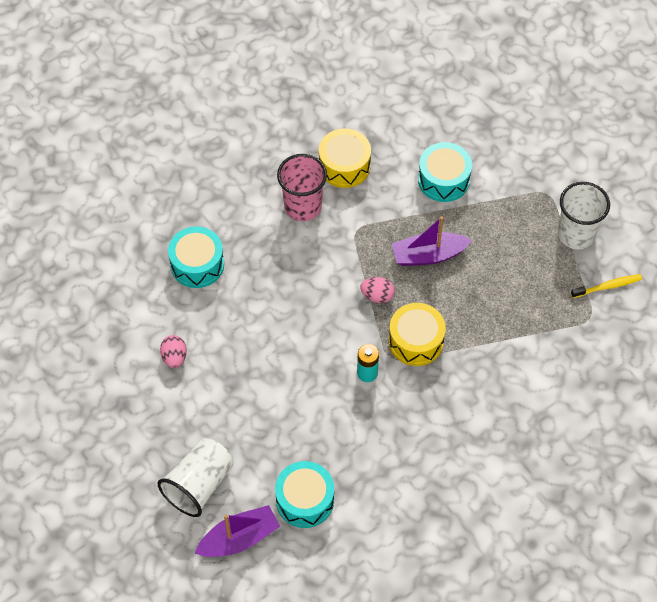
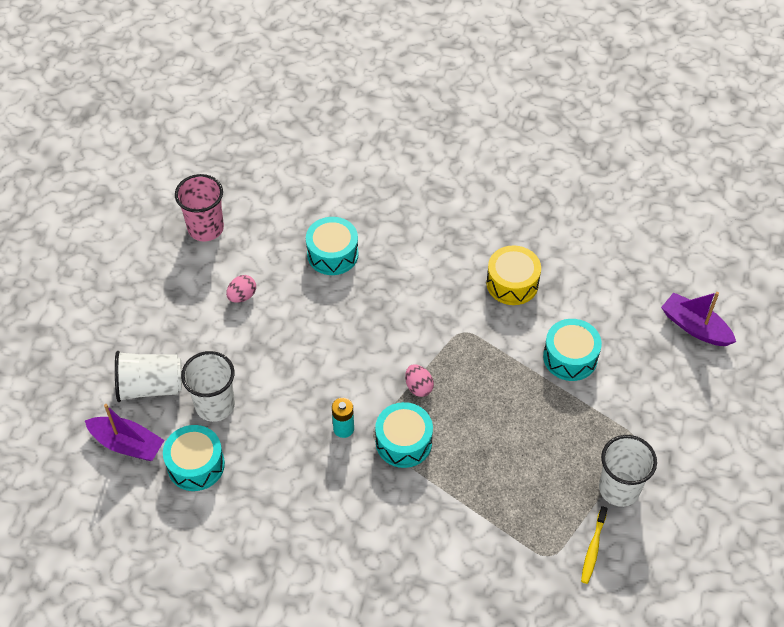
camera: 50 degrees right, 5 degrees down
pink cup [277,154,327,221] -> pink cup moved to [175,174,224,242]
yellow drum [389,303,446,366] -> turquoise drum [375,402,433,468]
purple boat [392,216,472,266] -> purple boat moved to [661,292,736,346]
yellow toothbrush [571,274,642,298] -> yellow toothbrush turned 75 degrees clockwise [581,506,608,584]
none -> white cup [181,351,235,422]

